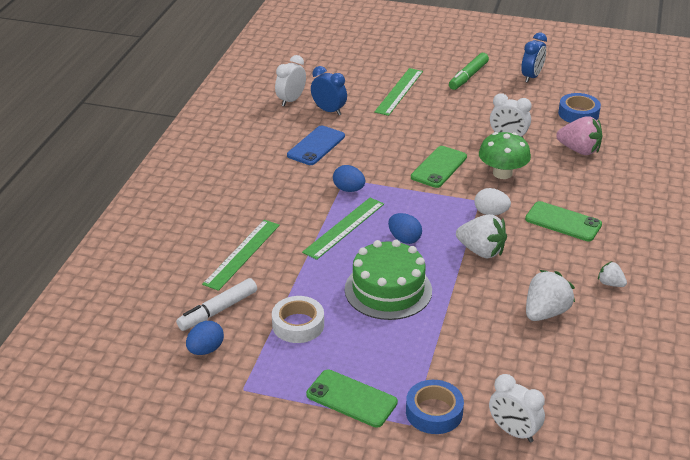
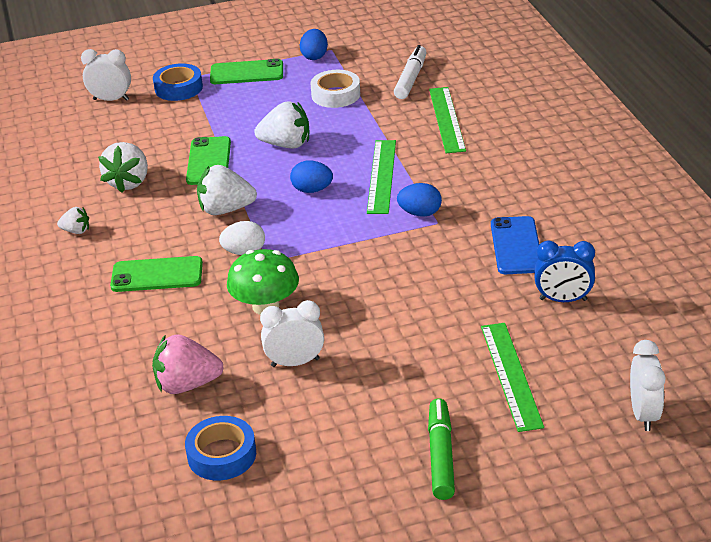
camera: 150 degrees right, 0 degrees up
blue egg [186,321,224,355] -> blue egg moved to [300,29,328,60]
white clock [275,55,306,107] -> white clock moved to [630,340,665,431]
green cake [345,240,432,320] -> white strawberry [255,101,309,148]
green phone [411,146,467,188] -> green phone moved to [186,136,231,185]
blue clock [521,32,547,83] -> none

